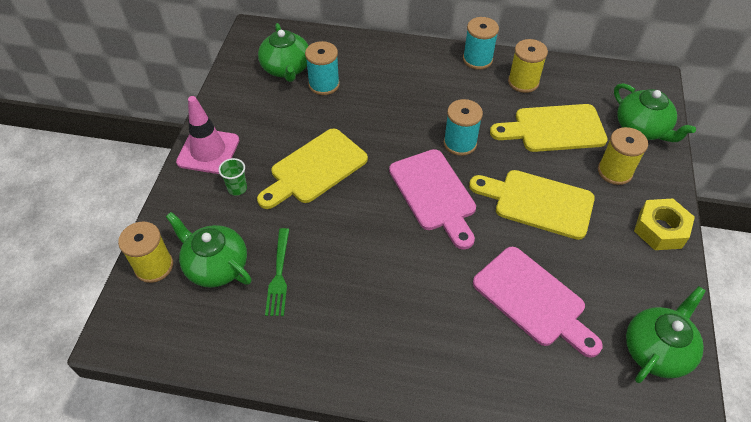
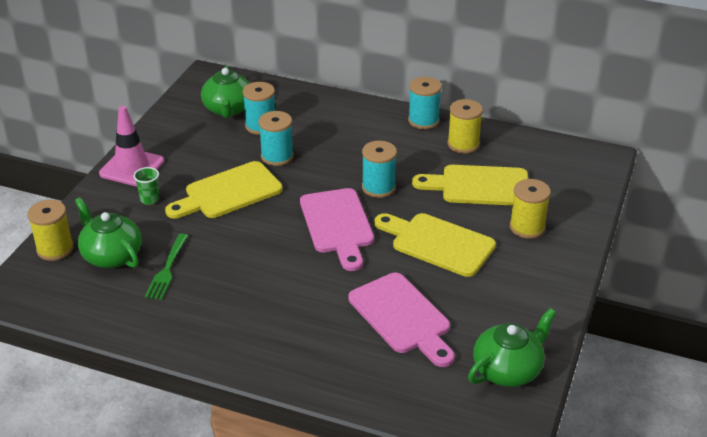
camera: 10 degrees right, 15 degrees down
green teapot [614,83,696,142] -> none
yellow nut [634,199,695,250] -> none
none -> turquoise spool [259,111,294,166]

